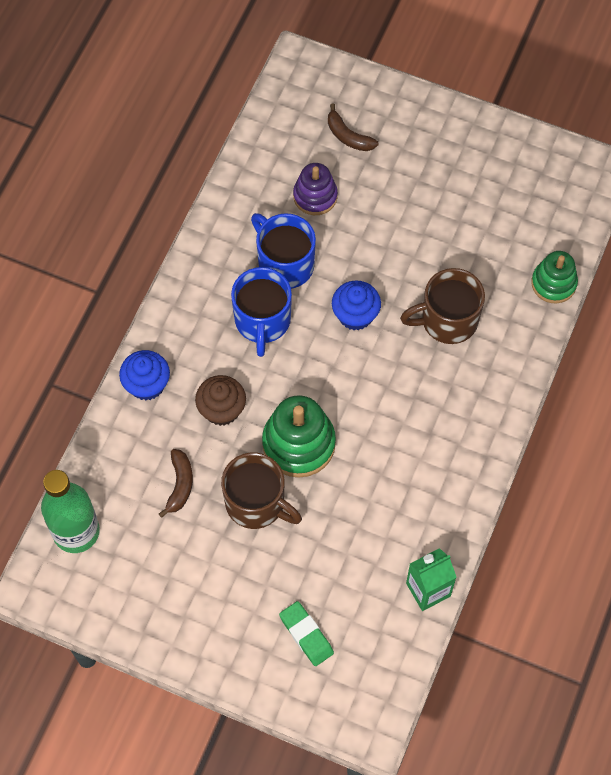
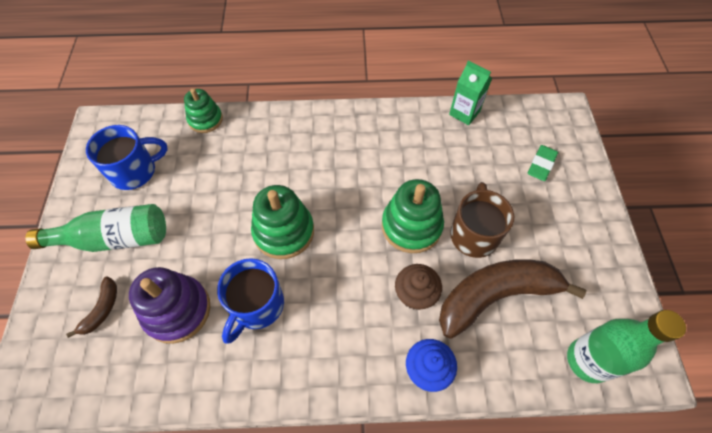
camera: 115 degrees left, 5 degrees down
brown banana [159,449,193,518] -> brown banana [439,260,586,339], size x2.28
blue mug [231,267,292,357] -> blue mug moved to [86,125,168,190]
purple stacking toy [293,163,338,215] -> purple stacking toy [129,267,210,344], size x1.54
blue cupcake [332,281,381,330] -> green stacking toy [251,185,314,259]
brown mug [400,268,485,344] -> none
none -> green bottle [25,204,166,252]

